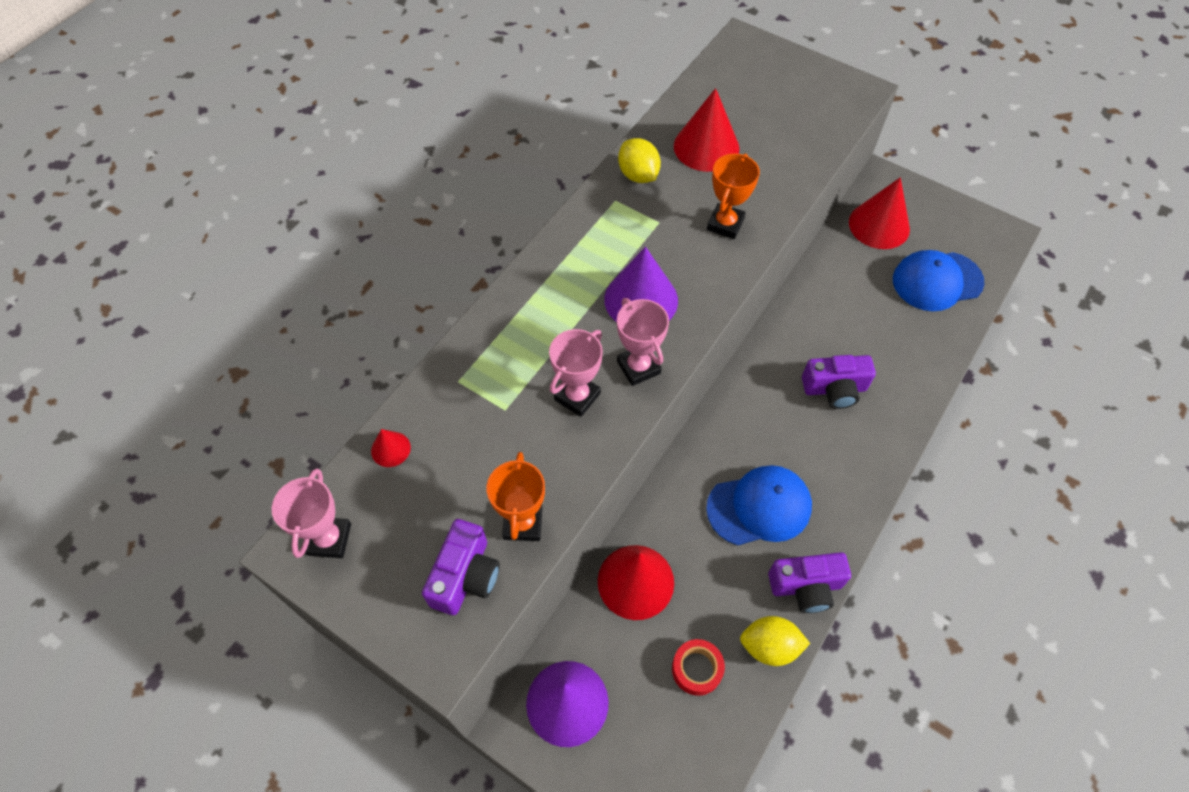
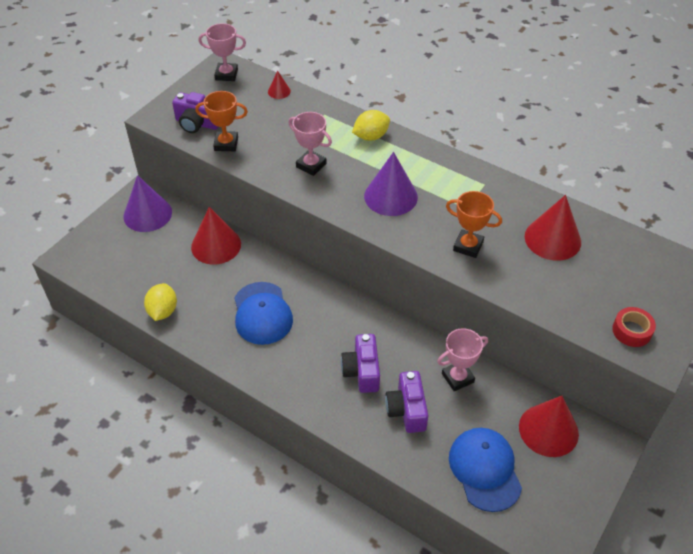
camera: 90 degrees right, 10 degrees down
pink trophy [617,298,669,386] -> pink trophy moved to [437,328,488,391]
yellow lemon [618,138,661,183] -> yellow lemon moved to [352,110,390,141]
red tape [672,639,725,696] -> red tape moved to [612,307,656,347]
purple camera [768,552,851,613] -> purple camera moved to [385,371,428,433]

